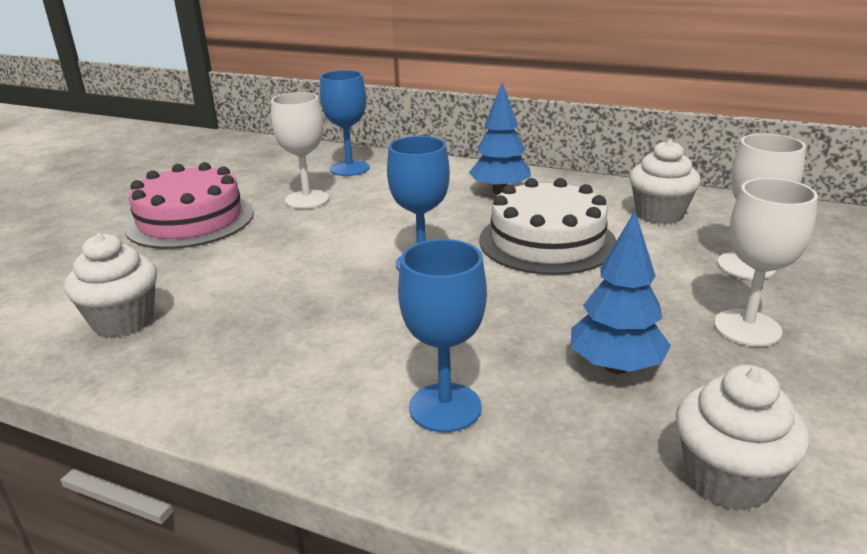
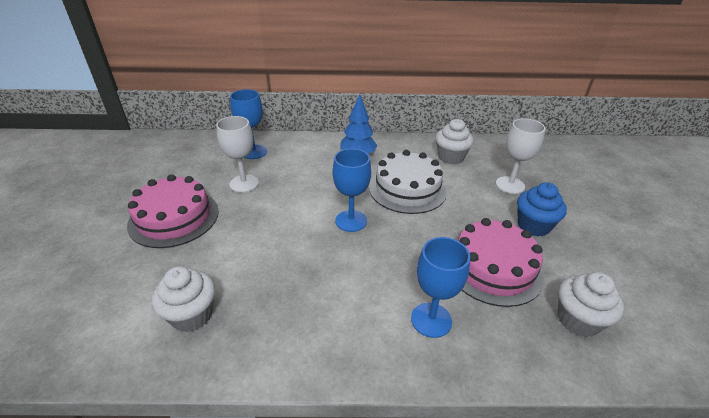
camera: 25 degrees left, 10 degrees up
blue tree [571,211,671,374] -> pink cake [457,218,545,307]
white goblet [714,178,818,347] -> blue cupcake [517,182,567,237]

